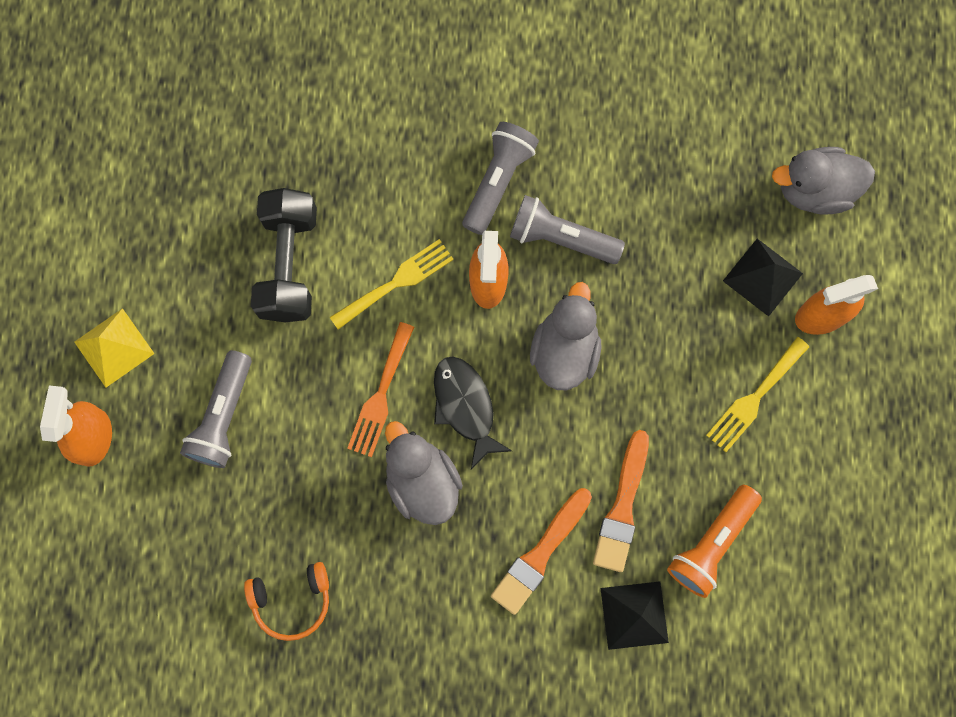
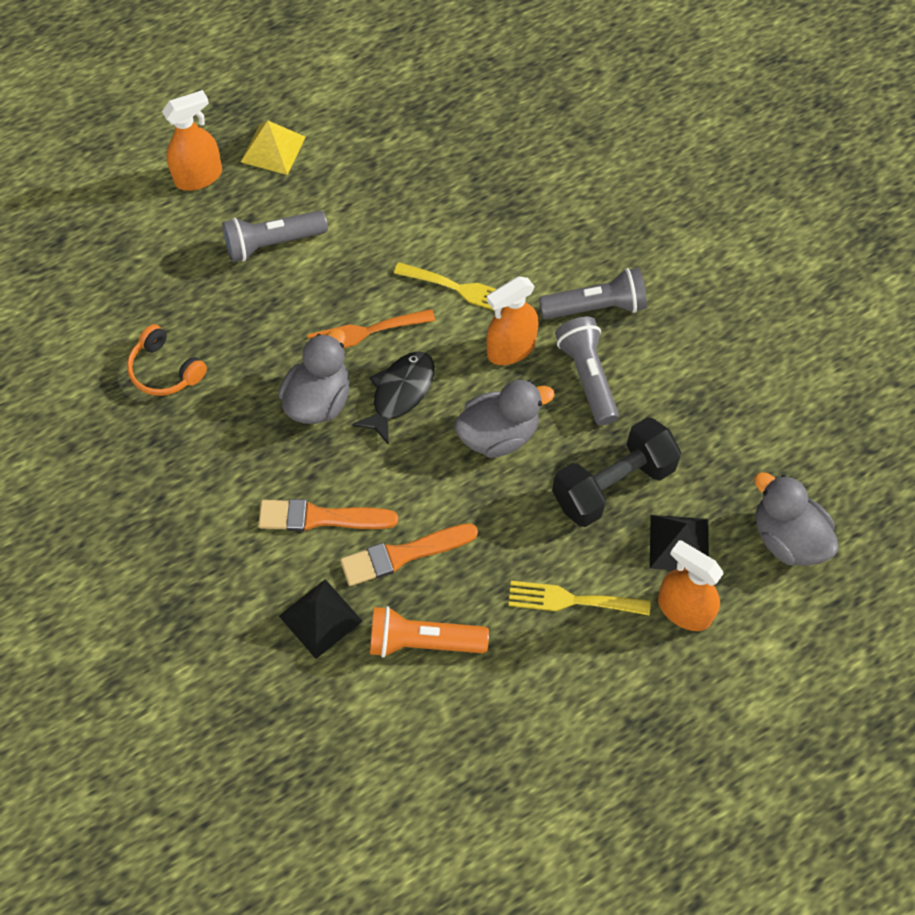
camera: 55 degrees right, 15 degrees down
black dumbbell [251,188,317,322] -> black dumbbell moved to [552,417,682,527]

